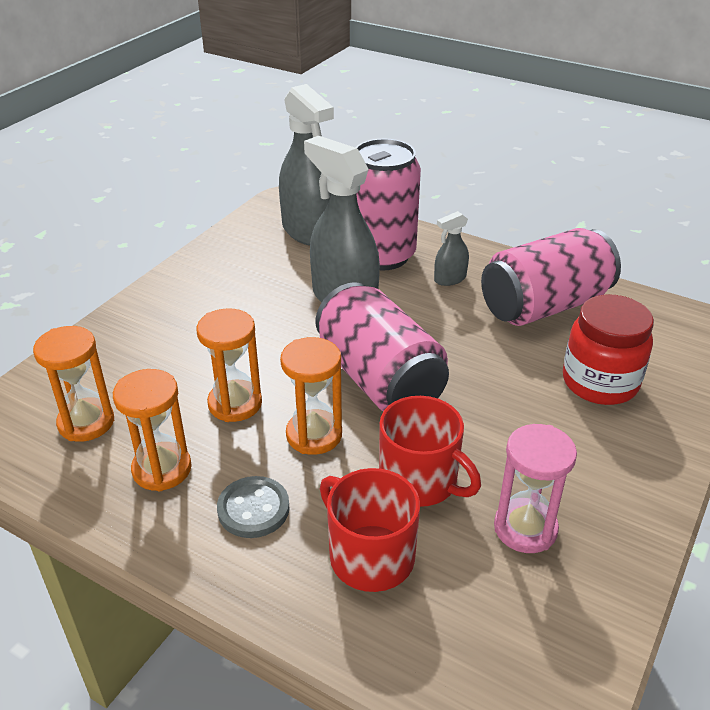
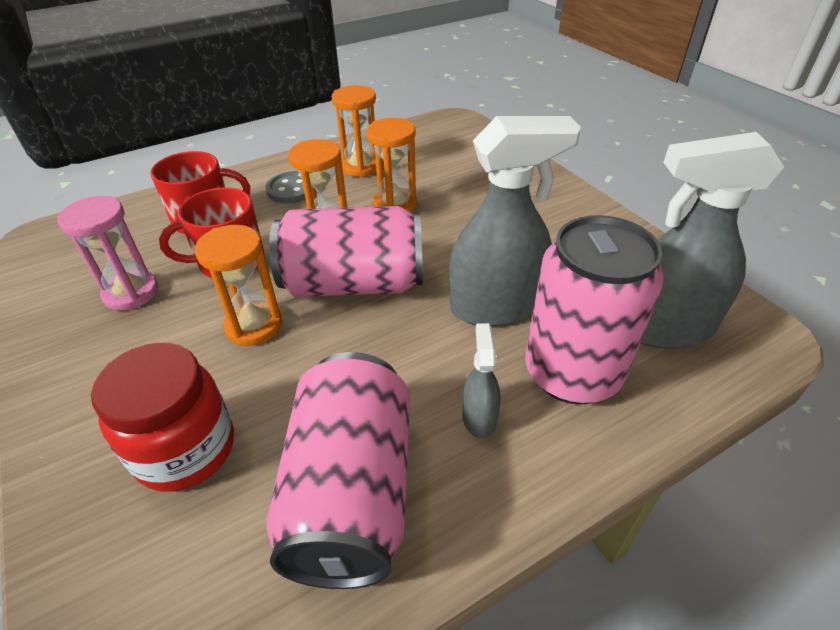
camera: 120 degrees right, 5 degrees up
orange hourglass [33,326,114,442] -> orange hourglass moved to [195,225,282,346]

